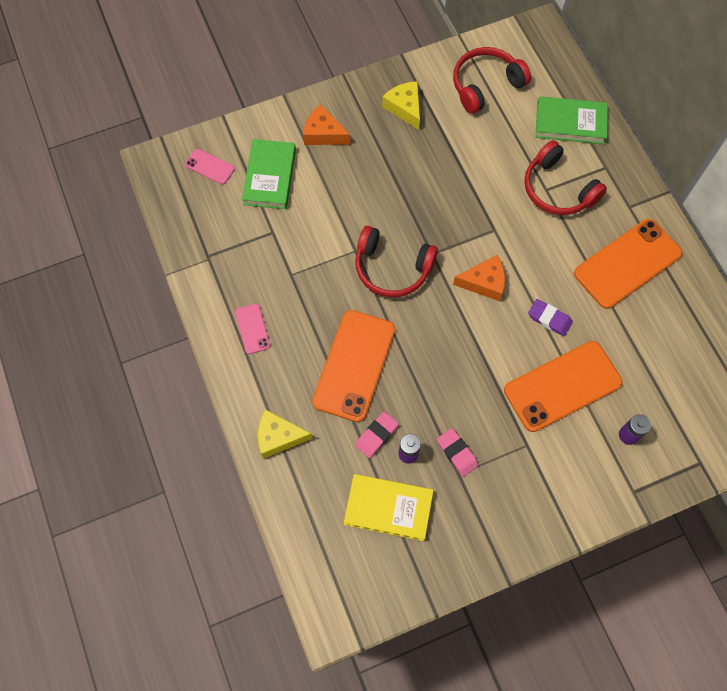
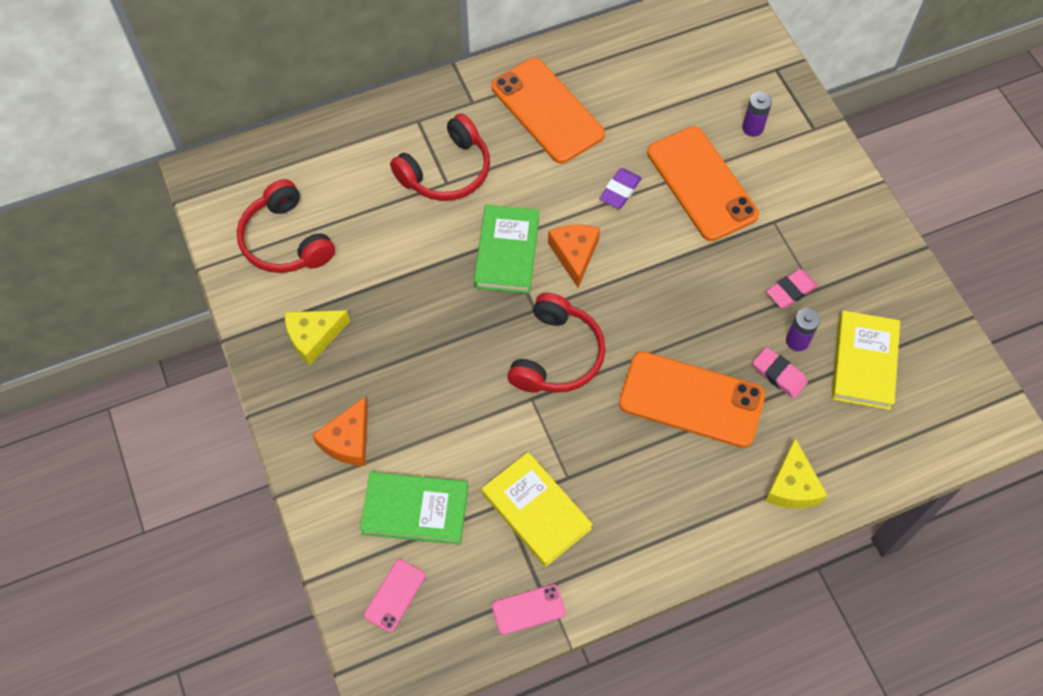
camera: 90 degrees left, 5 degrees down
pink phone [235,304,270,354] -> pink phone moved to [492,584,566,635]
green book [536,96,608,144] -> green book moved to [474,205,540,294]
none -> yellow book [482,452,593,567]

